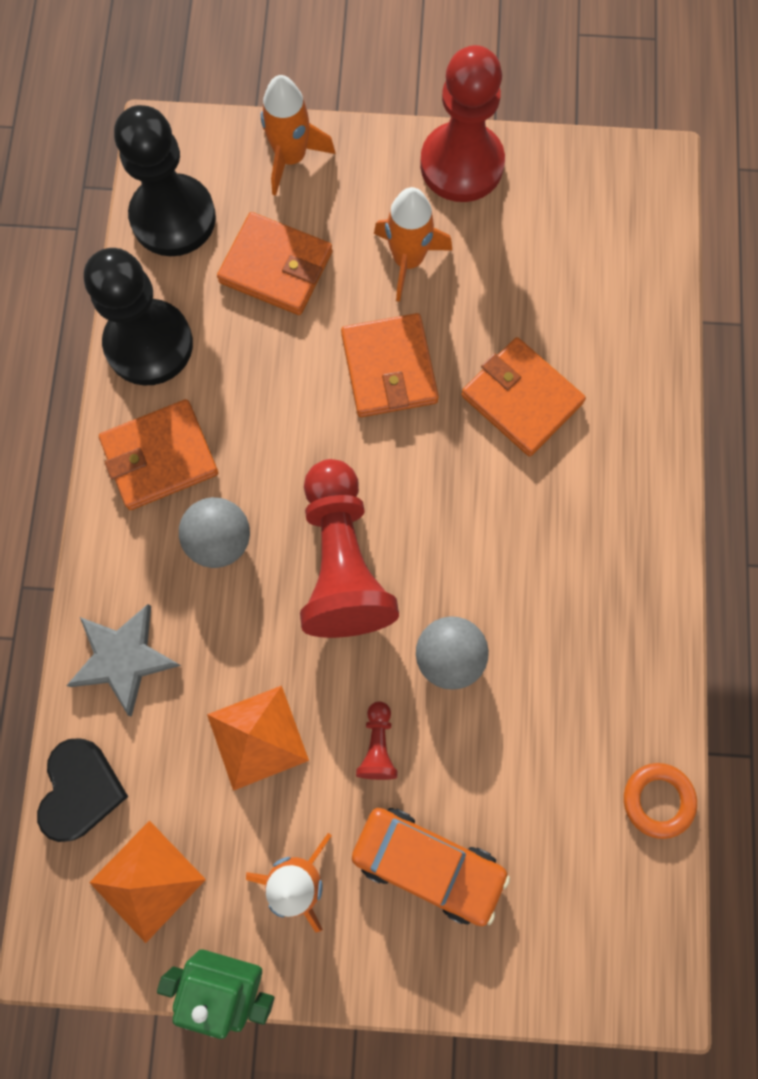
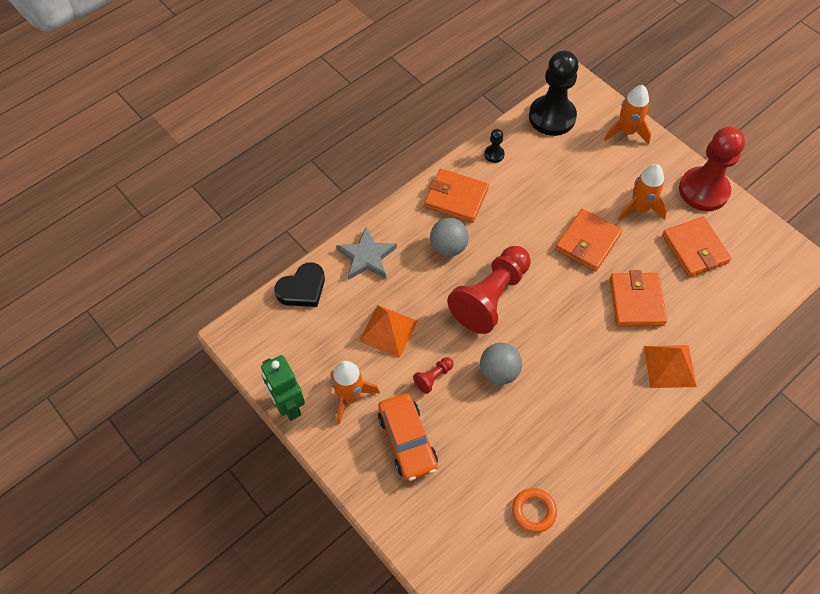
camera: 45 degrees right, 15 degrees down
black pawn [84,248,193,385] -> black pawn [484,129,505,163], size x0.42
orange pyramid [89,820,206,943] -> orange pyramid moved to [644,345,697,388]
orange wallet [217,212,332,315] -> orange wallet moved to [662,217,732,277]

